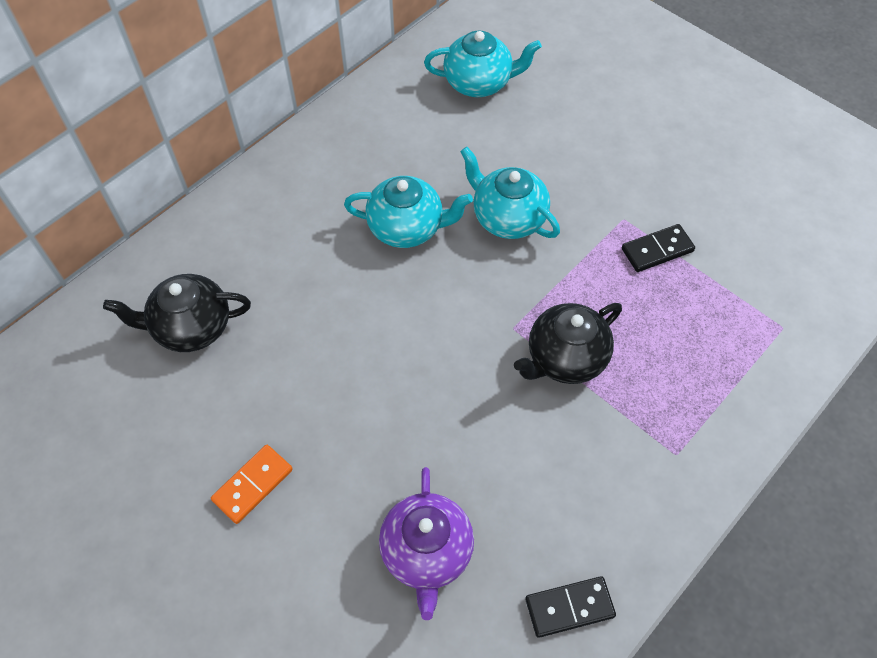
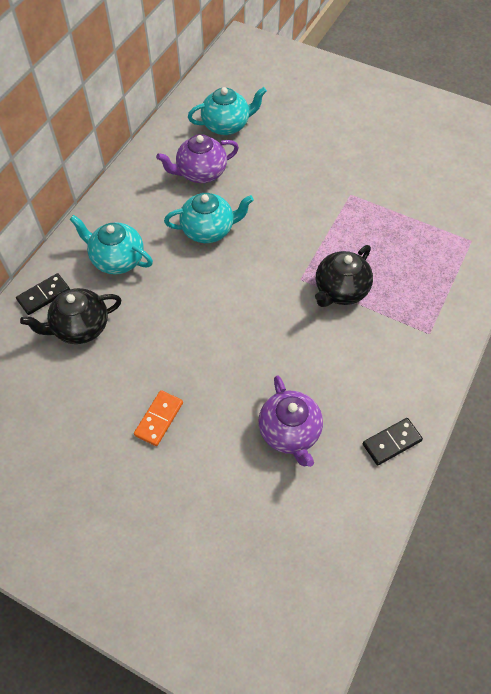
camera: 15 degrees left, 0 degrees up
turquoise teapot [460,147,560,239] -> turquoise teapot moved to [69,215,153,275]
black domino [622,224,695,272] -> black domino moved to [16,273,70,315]
none -> purple teapot [156,134,239,183]

